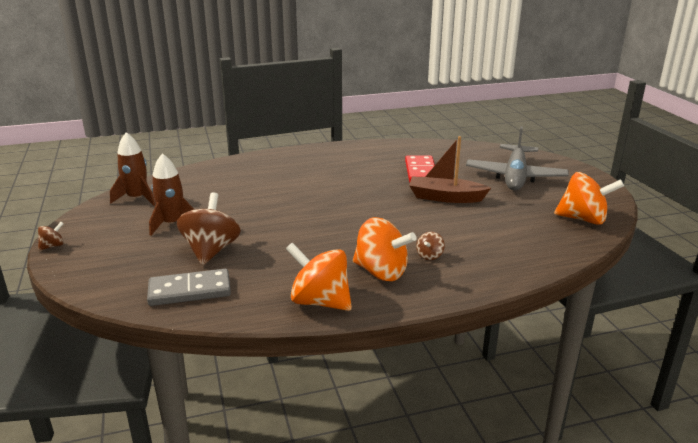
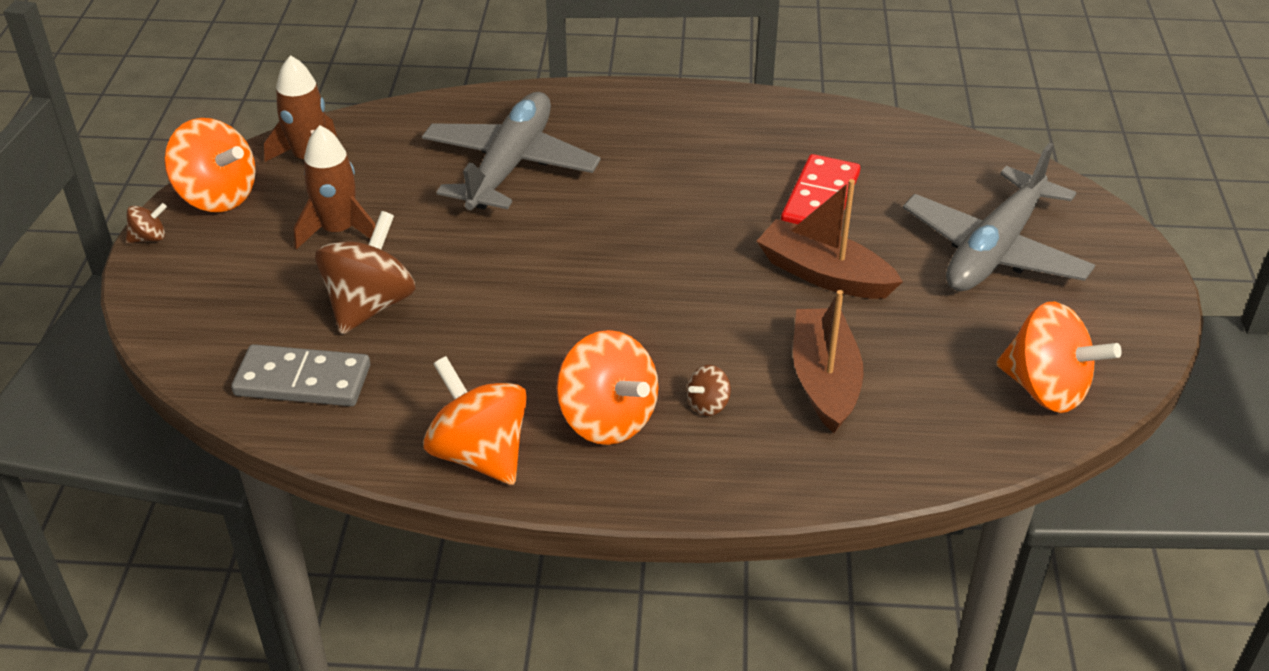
camera: 20 degrees right, 15 degrees up
none -> orange spinning top [164,118,256,212]
none -> grey plane [422,92,601,210]
none -> brown boat [793,290,864,433]

